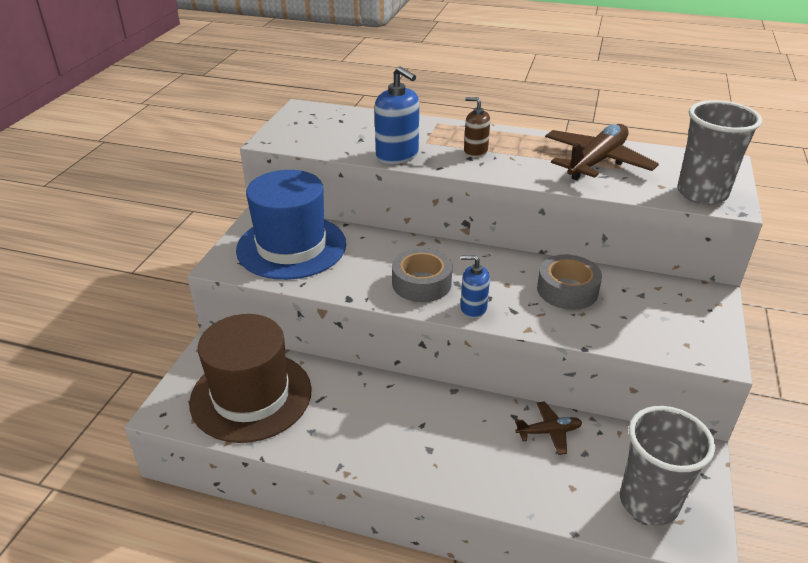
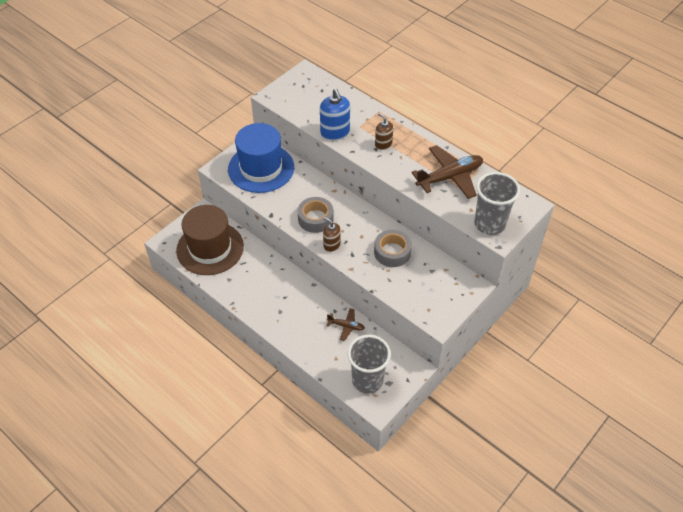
camera: 25 degrees right, 15 degrees up
blue soap dispenser [460,255,490,318] -> brown soap dispenser [323,217,341,252]

